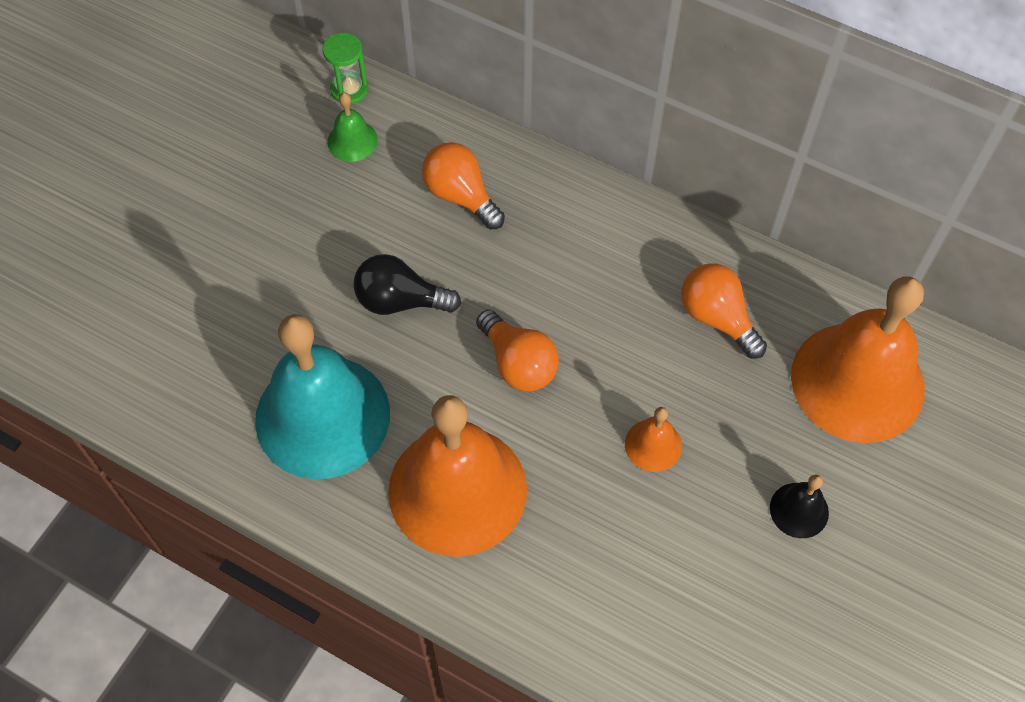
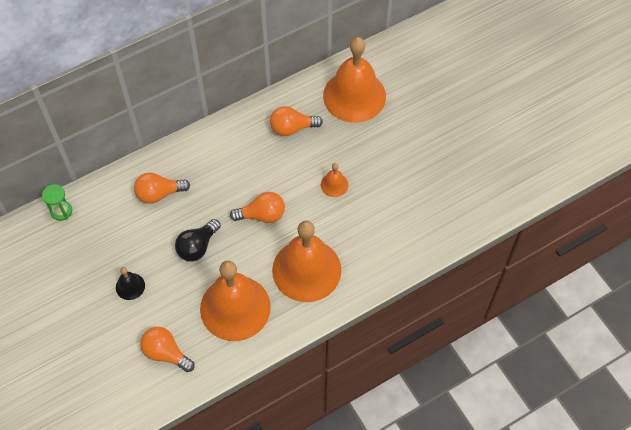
camera: 60 degrees left, 0 degrees up
turquoise bell [255,314,390,479] -> orange bell [200,261,271,341]
green bell [327,92,378,162] -> none
black bell [770,475,829,538] -> black bell moved to [116,267,145,300]
none -> orange light bulb [140,327,195,372]

